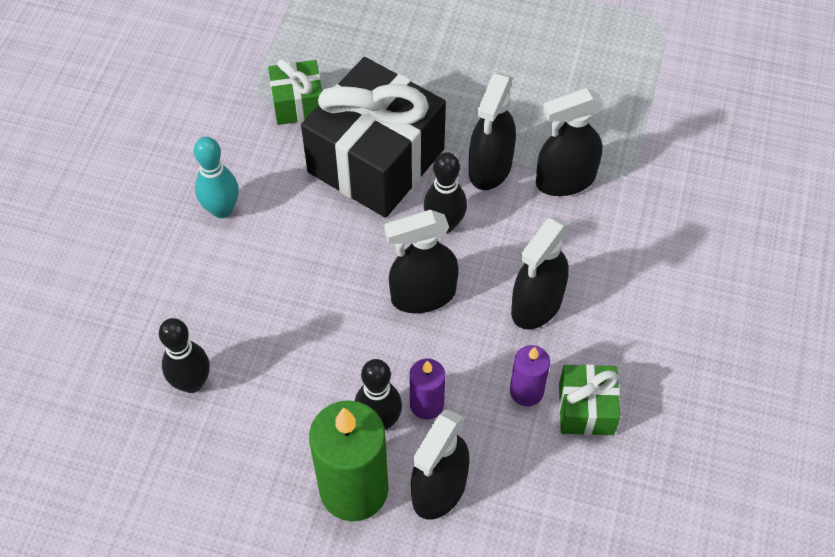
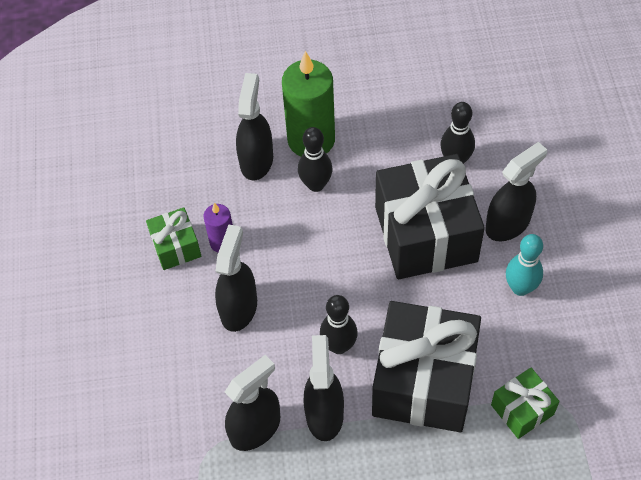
camera: 160 degrees right, 0 degrees up
black spray bottle [384,210,459,313] -> black spray bottle moved to [486,142,547,241]
purple candle [409,359,445,420] -> none
none -> black gift [375,154,485,279]

